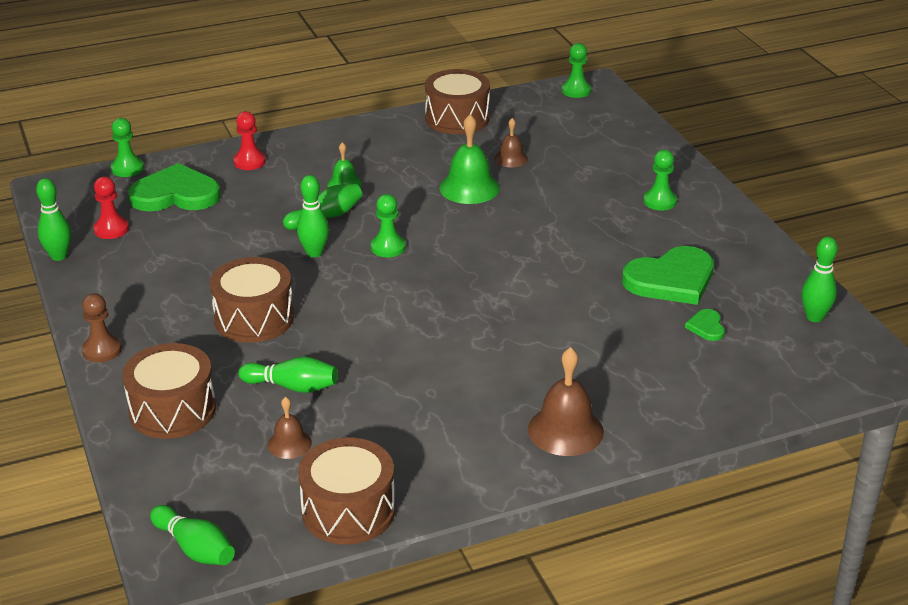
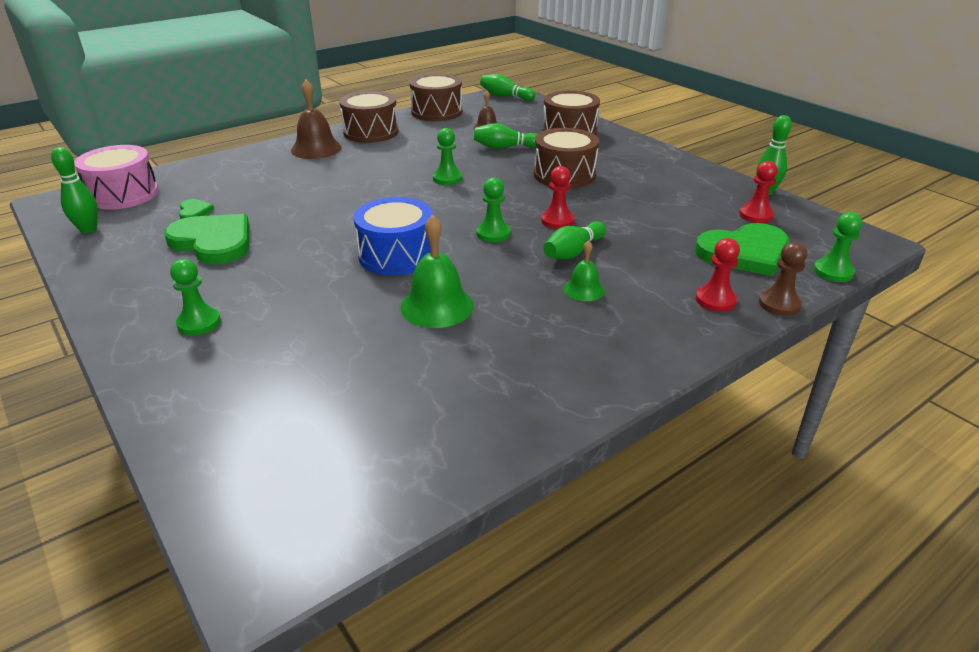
camera: 165 degrees right, 0 degrees up
brown pawn [82,293,122,362] -> brown pawn moved to [759,242,807,316]
green bowling pin [297,175,329,257] -> red pawn [541,166,575,229]
brown drum [425,69,490,134] -> brown drum moved to [339,91,399,143]
brown bell [494,118,528,167] -> none
green pawn [562,43,591,98] -> green pawn moved to [433,128,462,185]
green heart [622,246,714,305] -> green heart turned 75 degrees clockwise [164,214,249,264]
none -> pink drum [74,145,159,209]
none -> blue drum [353,197,433,275]

